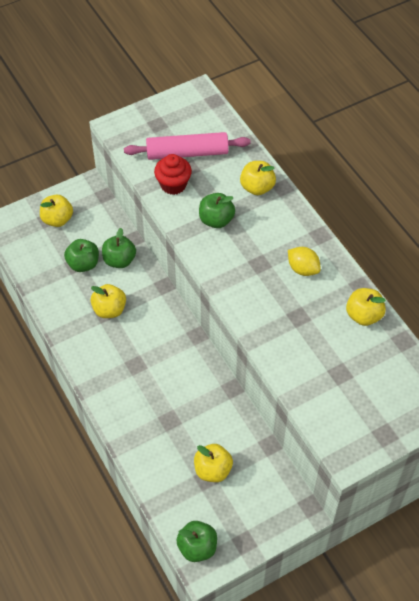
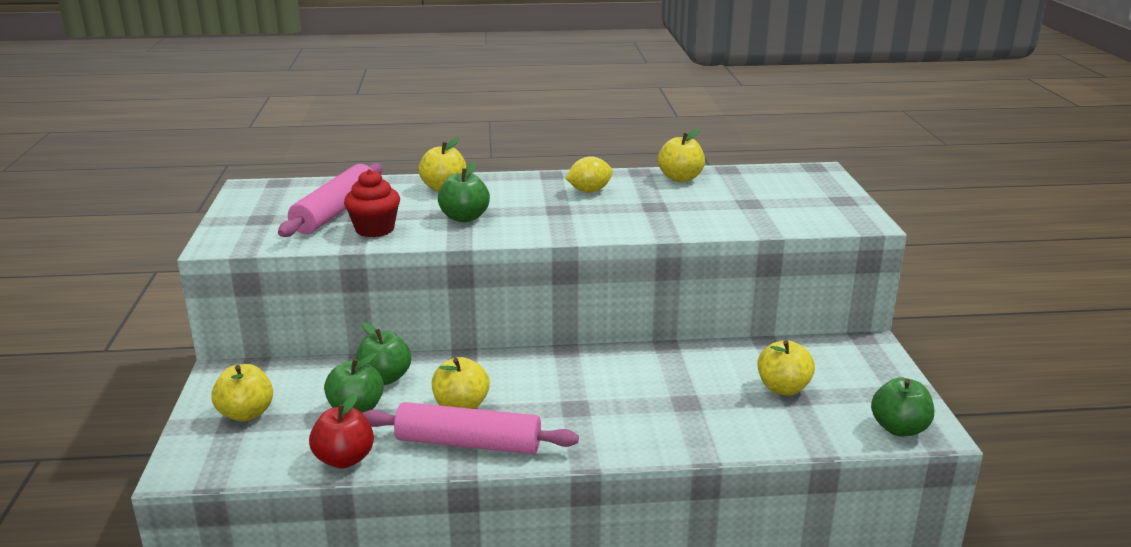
camera: 65 degrees left, 30 degrees down
none -> red apple [309,393,374,468]
none -> pink rolling pin [362,402,579,454]

